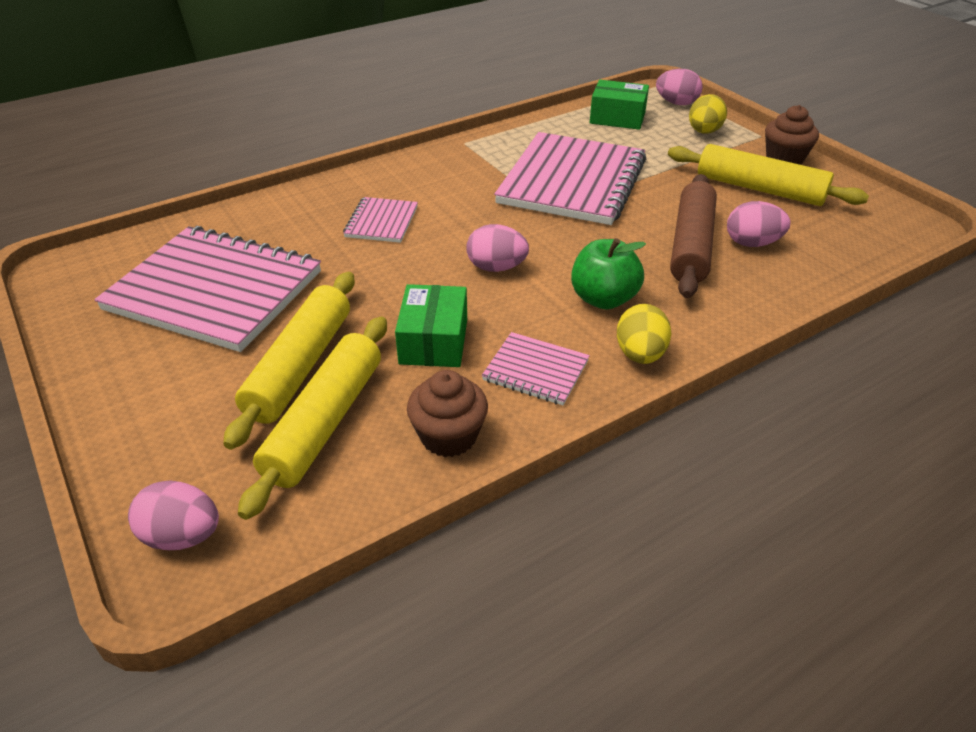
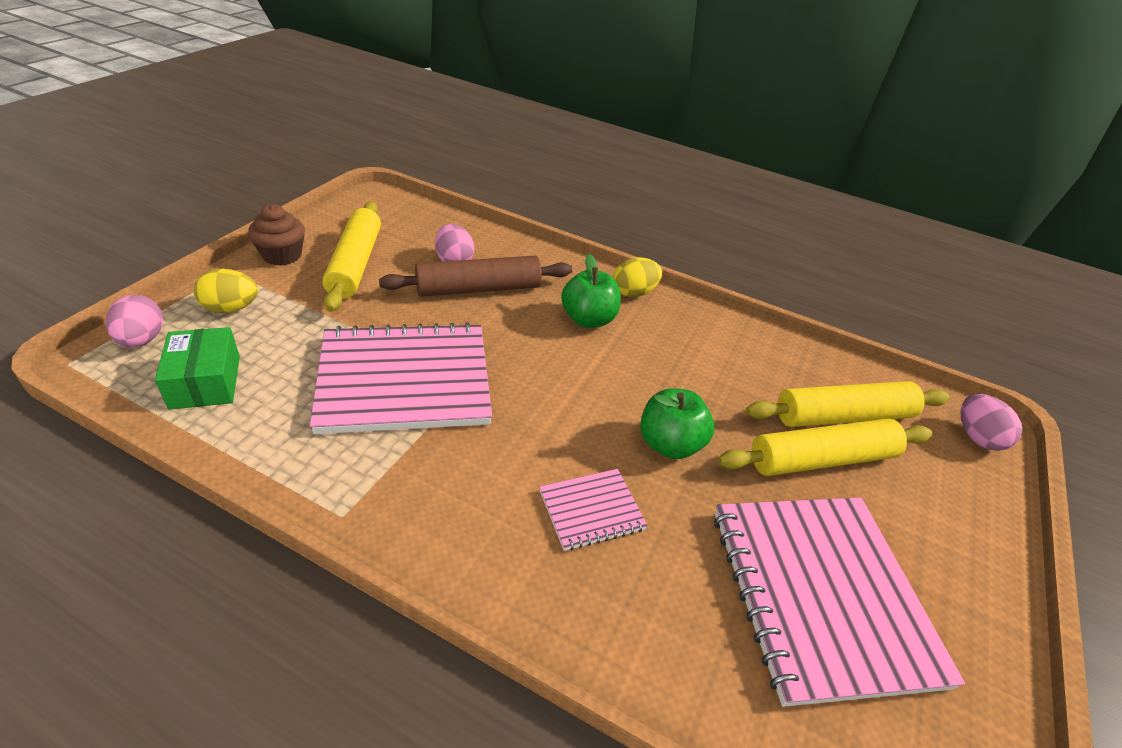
camera: 125 degrees left, 0 degrees up
green box [395,284,467,367] -> none
brown cupcake [407,370,488,457] -> none
pink egg [466,224,529,272] -> none
pink notebook [482,332,590,405] -> none
none -> green apple [640,388,714,459]

